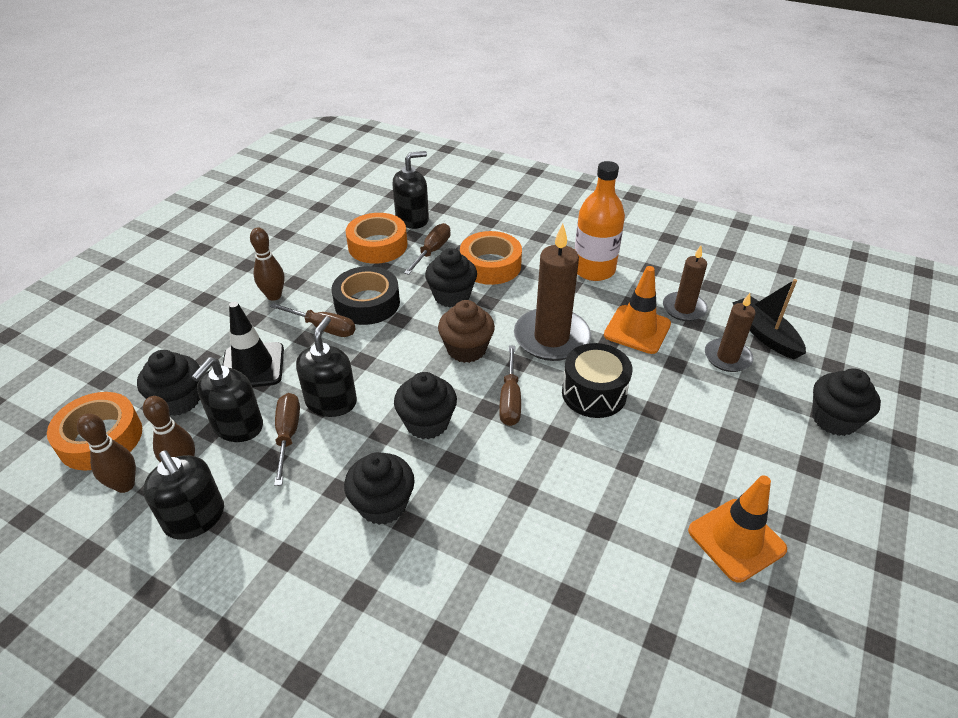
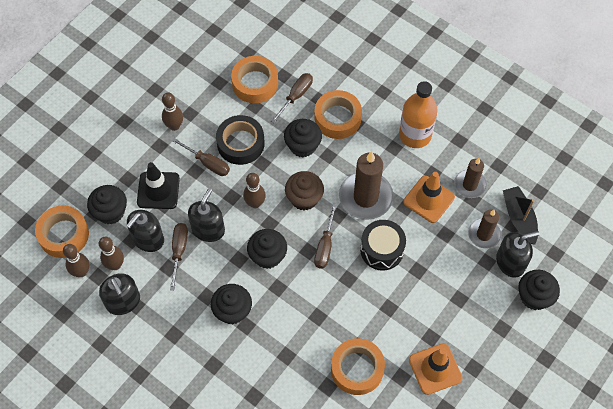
camera: 10 degrees right, 20 degrees up
black soap dispenser [392,151,429,229] -> black soap dispenser moved to [496,231,540,278]
none -> brown bowling pin [243,173,266,208]
none -> orange tape [331,338,385,395]

